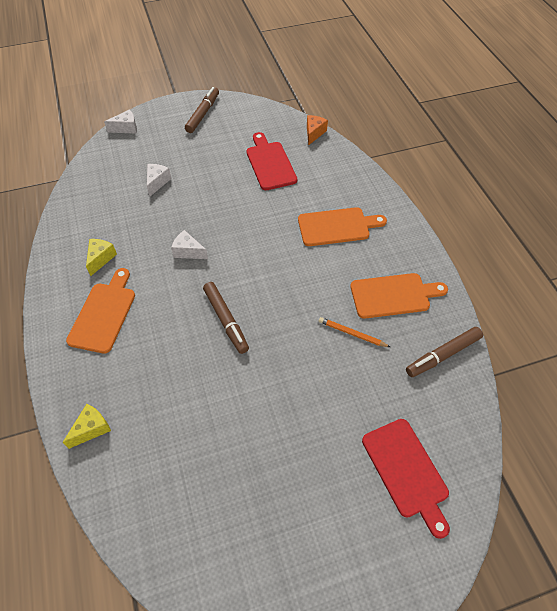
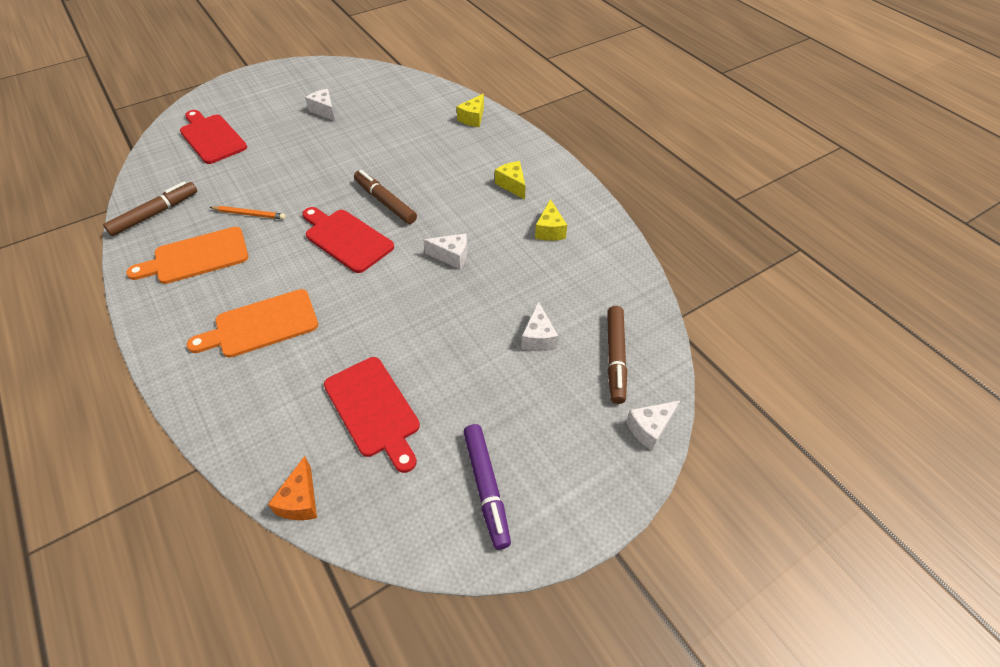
camera: 165 degrees right, 5 degrees down
orange cutting board [66,268,135,354] -> yellow cheese [495,161,526,200]
brown marker [185,87,219,133] -> brown marker moved to [607,306,627,404]
none -> red cutting board [302,207,394,273]
none -> white cheese [305,89,335,121]
none -> purple marker [463,424,511,550]

